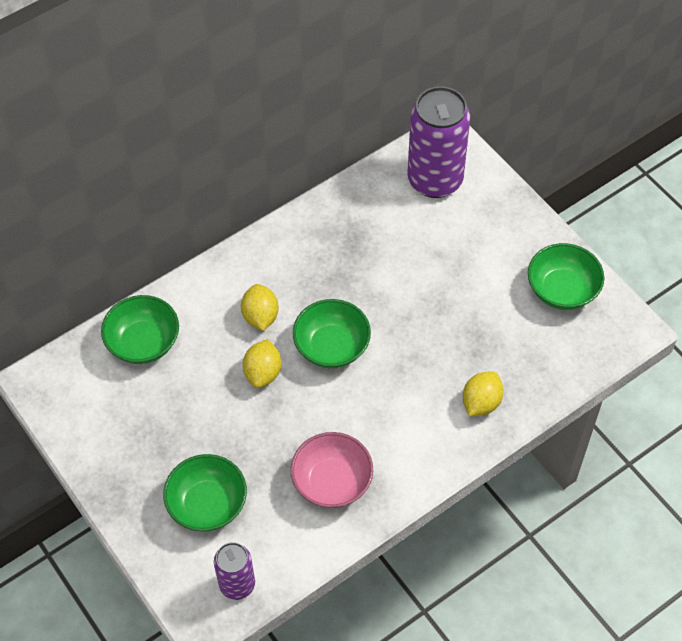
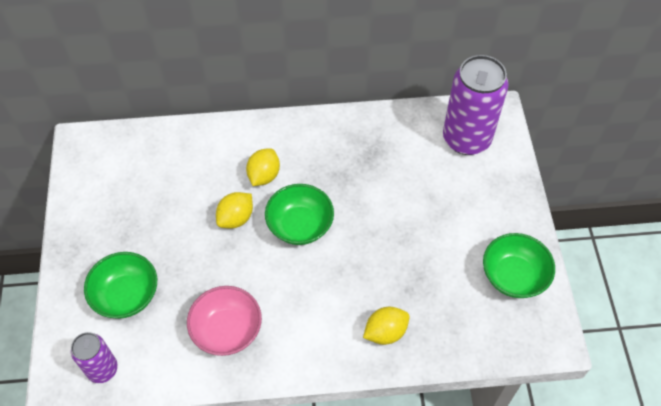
camera: 30 degrees right, 0 degrees up
green bowl [101,295,179,364] -> none

